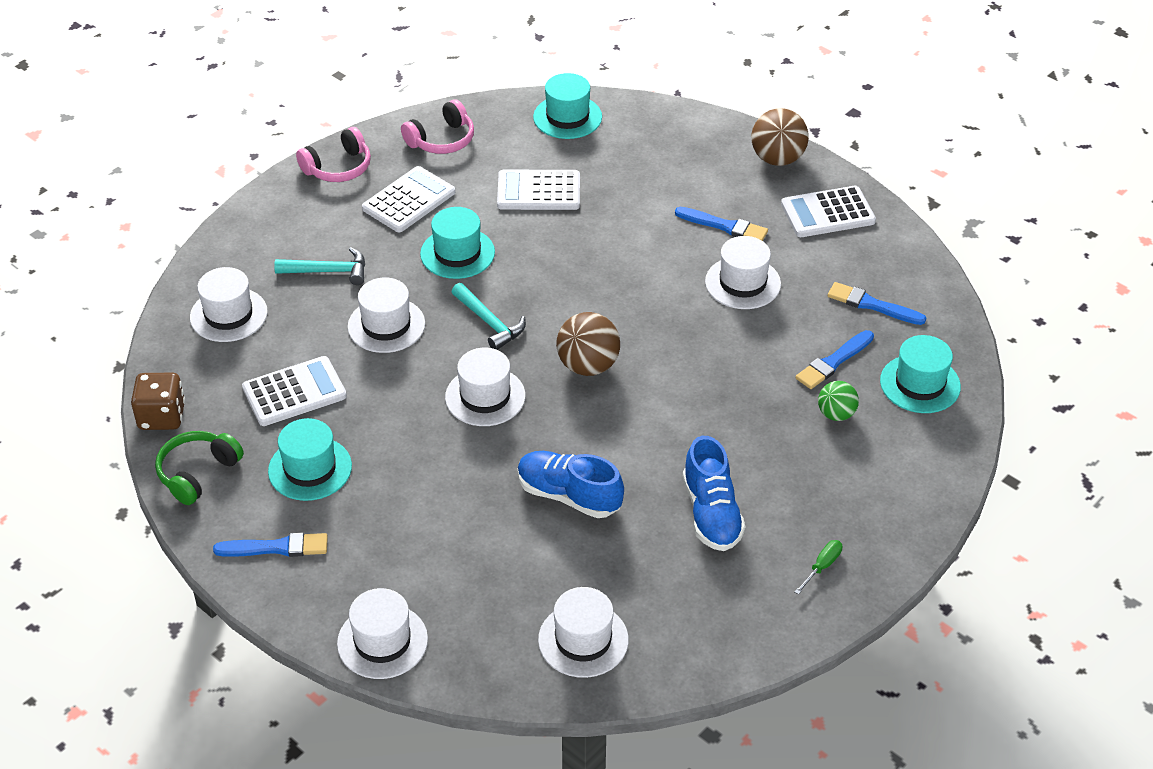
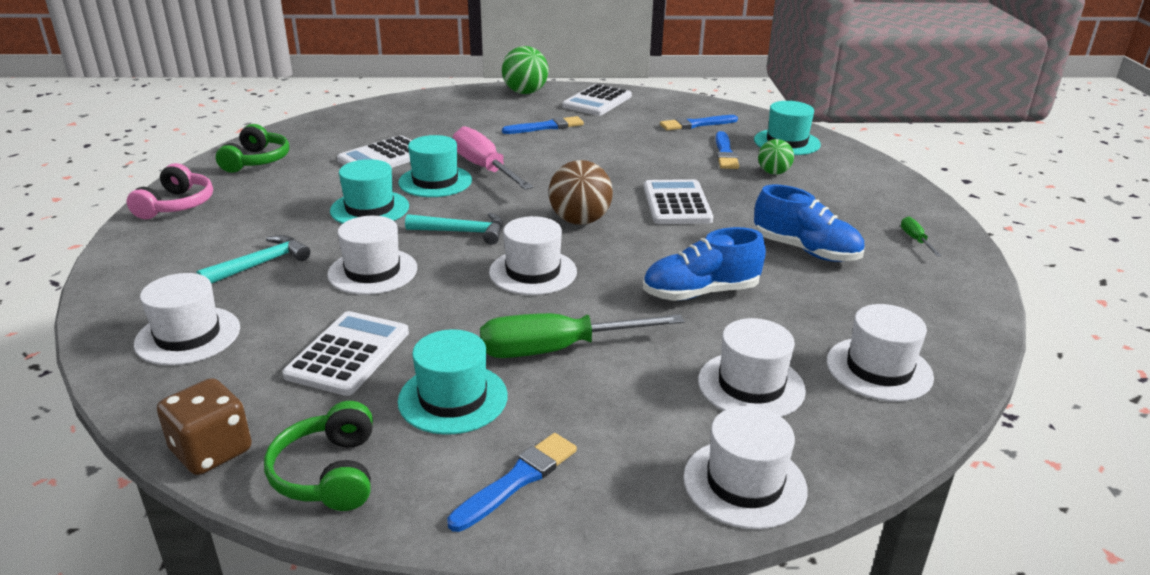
camera: 45 degrees left, 15 degrees down
white calculator [362,166,455,232] -> white calculator moved to [644,179,713,224]
pink headphones [401,99,474,154] -> green headphones [216,124,289,173]
turquoise hat [533,73,602,139] -> turquoise hat moved to [398,135,472,197]
white hat [705,236,781,309] -> white hat moved to [698,318,806,417]
brown ball [751,108,809,166] -> green ball [502,46,548,94]
none -> pink screwdriver [453,126,533,190]
none -> green screwdriver [480,313,684,358]

